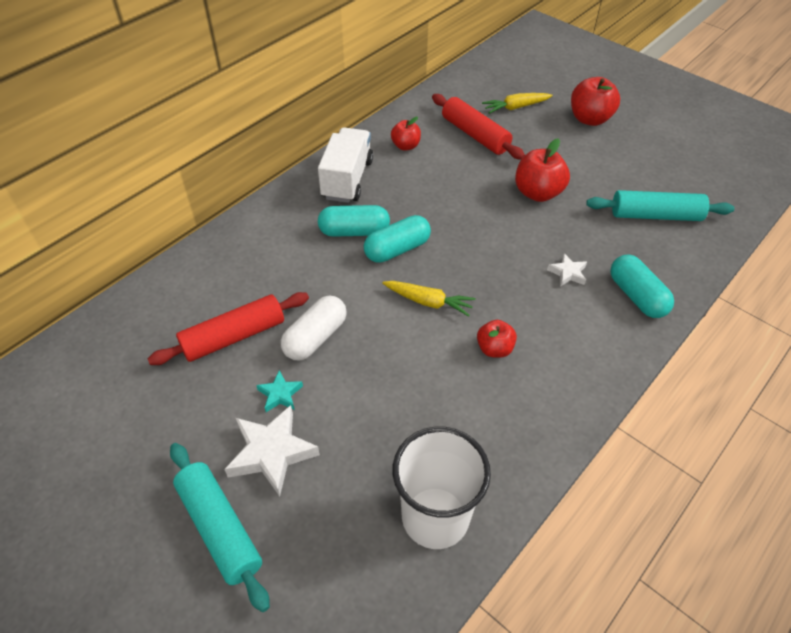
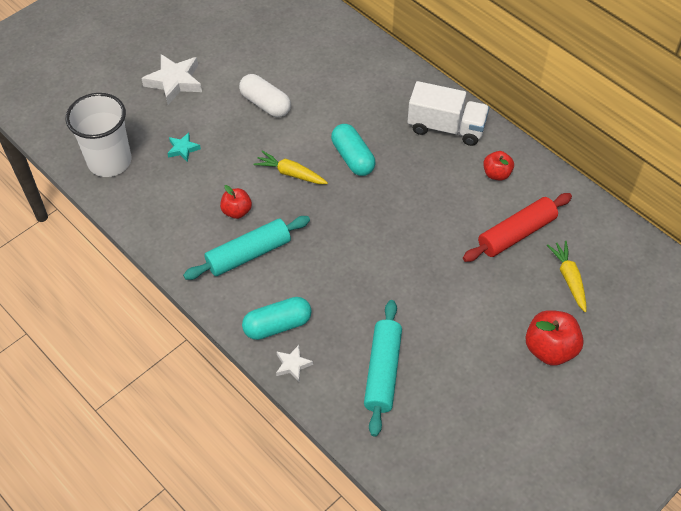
camera: 95 degrees right, 5 degrees up
red rolling pin [148,292,309,365] -> none
turquoise rolling pin [170,443,270,612] -> turquoise rolling pin moved to [183,216,310,280]
turquoise star [256,370,303,412] -> turquoise star moved to [167,133,201,162]
turquoise capsule [318,205,390,237] -> none
yellow carrot [382,281,475,317] -> yellow carrot turned 90 degrees clockwise [254,151,328,184]
red apple [515,138,570,202] -> none
white star [547,253,587,287] -> white star moved to [276,345,313,382]

